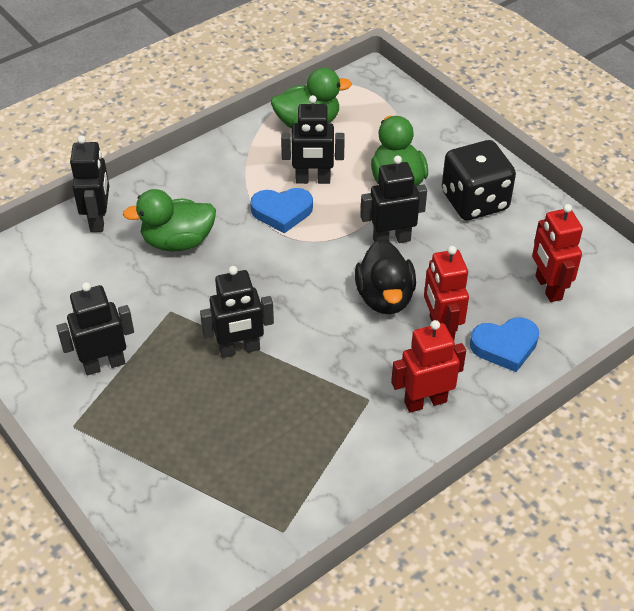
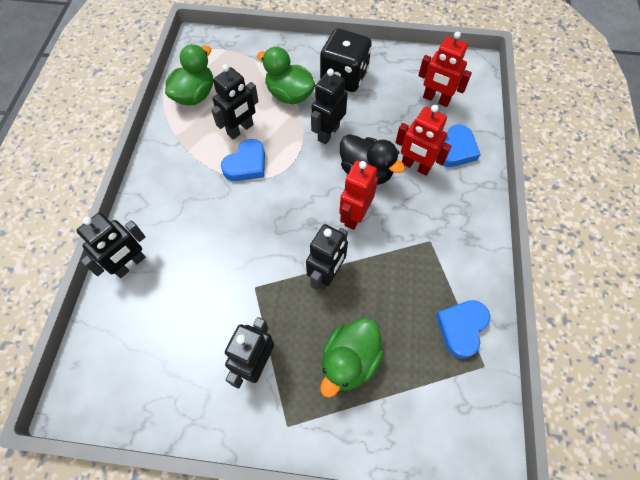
camera: 45 degrees left, 15 degrees up
black robot [70,135,109,232] -> black robot turned 90 degrees clockwise [76,213,146,278]
green duck [123,189,216,251] -> green duck moved to [320,318,384,398]
red robot [391,320,466,413] -> red robot moved to [339,160,378,230]
none -> blue heart [436,300,490,359]

